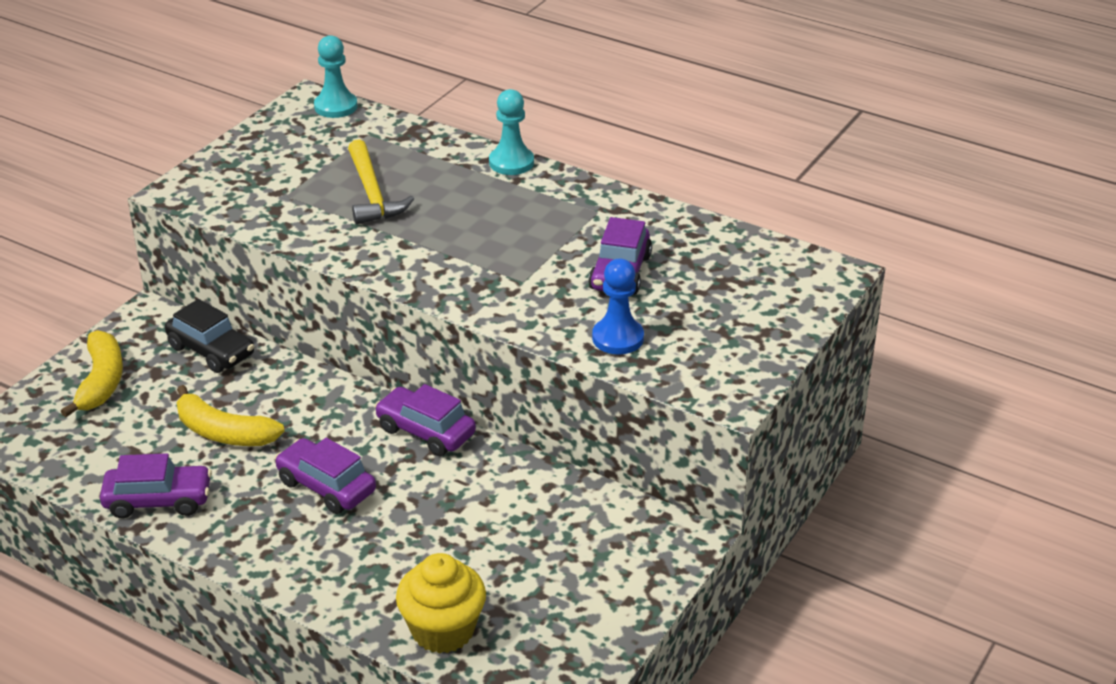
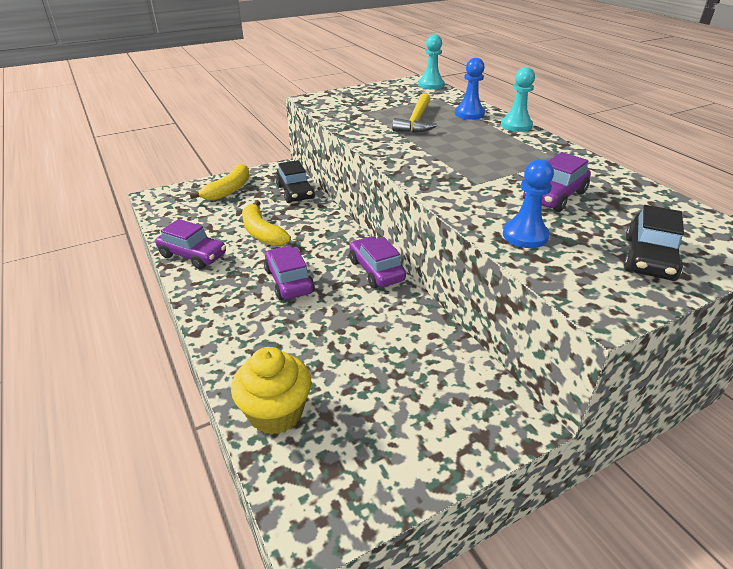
camera: 30 degrees right, 0 degrees up
none -> blue pawn [455,58,485,120]
none -> black car [624,205,684,281]

